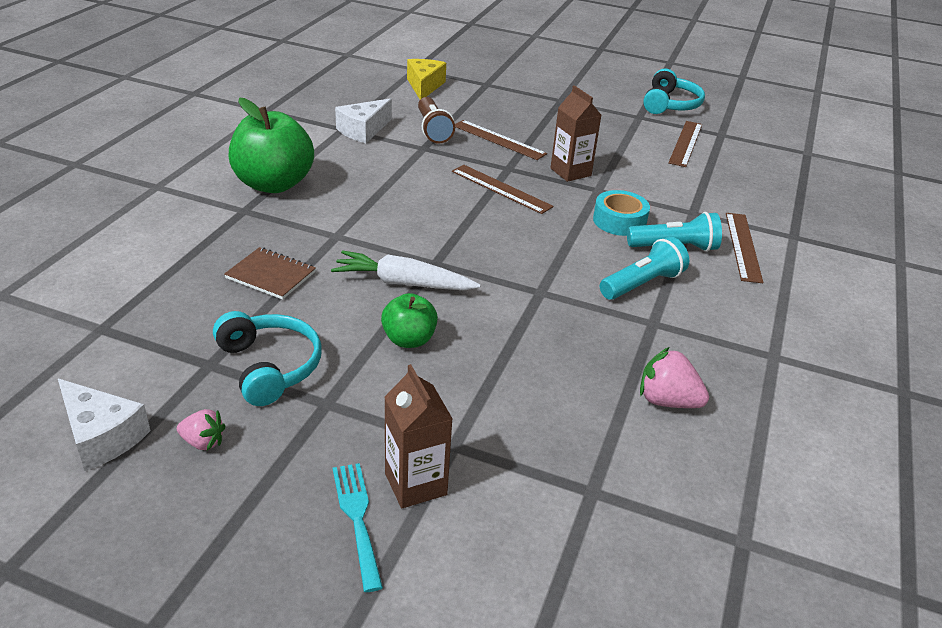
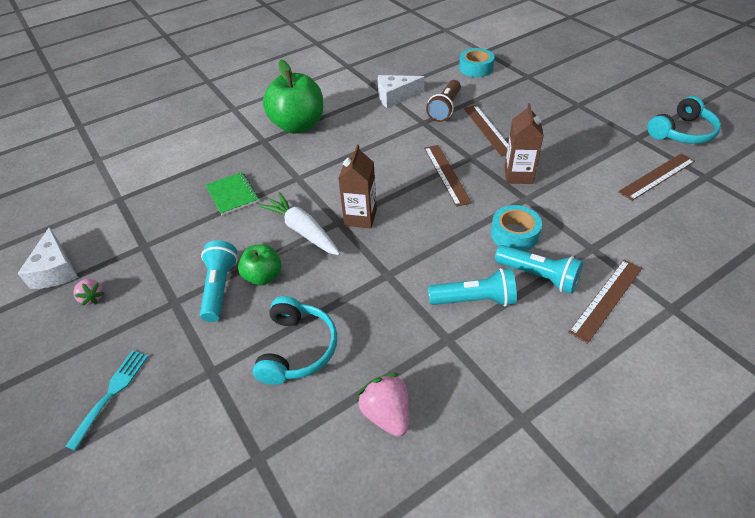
camera: 40 degrees right, 10 degrees up
turquoise headphones [213,311,322,406] -> turquoise headphones moved to [253,296,337,385]
brown notebook [224,247,316,300] -> green notebook [206,172,259,215]
brown carton [384,364,453,508] -> brown carton moved to [338,145,377,229]
yellow cheese [407,59,446,100] -> turquoise tape [459,48,495,77]
none -> turquoise flashlight [200,240,238,322]

